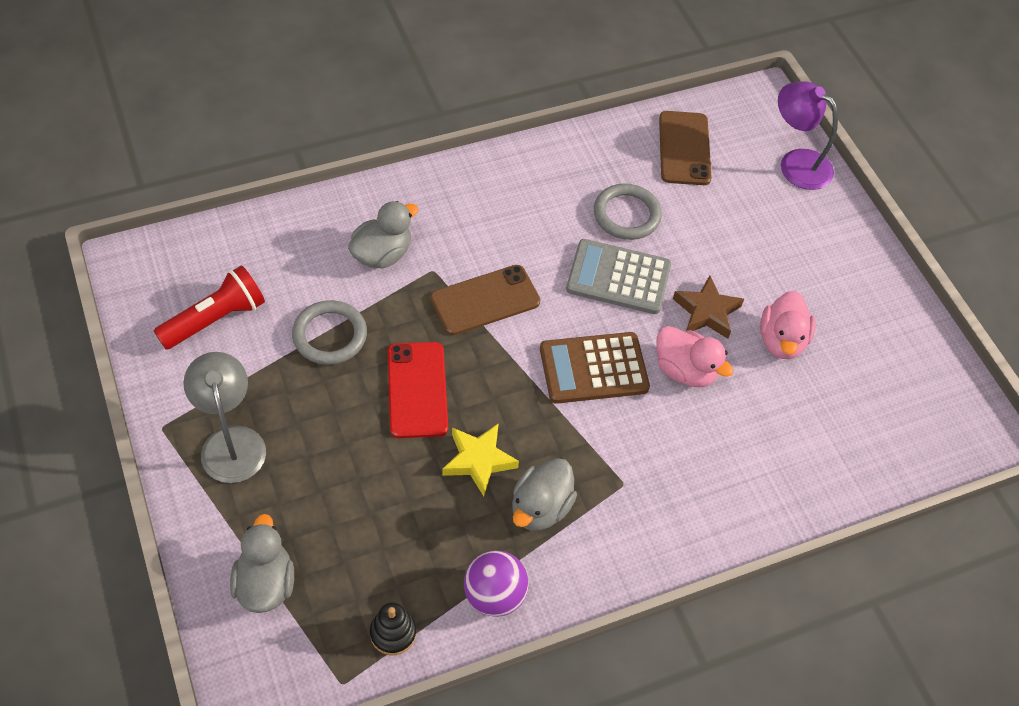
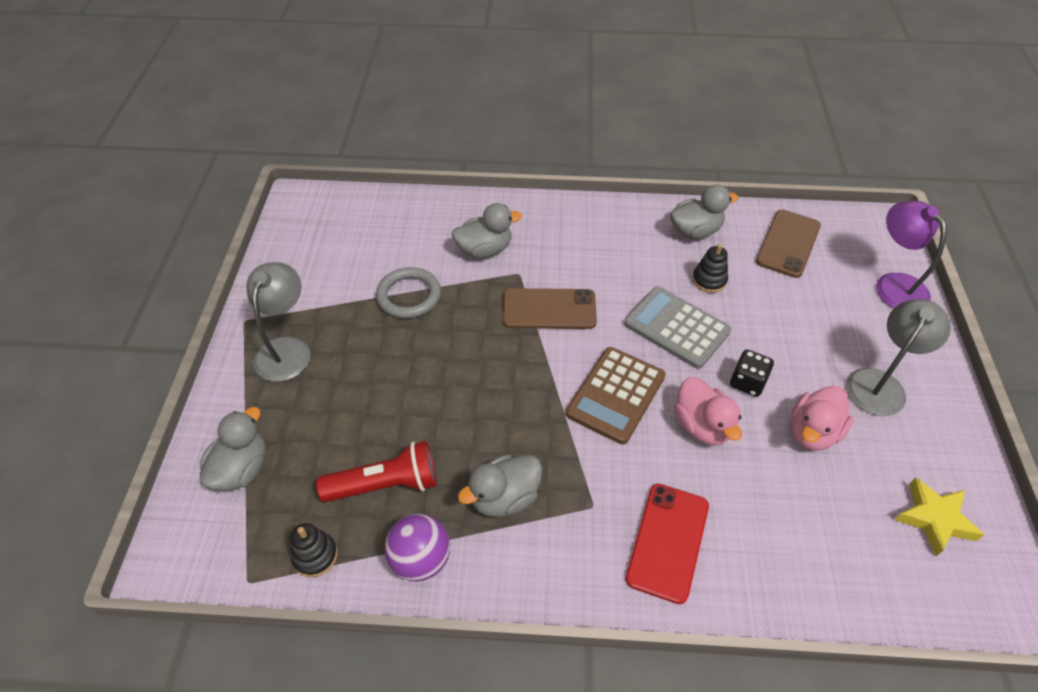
camera: 30 degrees right, 5 degrees down
red flashlight [154,265,265,350] -> red flashlight moved to [316,441,436,502]
red phone [388,342,448,438] -> red phone moved to [625,484,709,604]
yellow star [442,423,519,496] -> yellow star moved to [894,477,984,556]
brown calculator [540,332,650,404] -> brown calculator turned 75 degrees counterclockwise [566,347,665,444]
grey ring [594,184,662,240] -> black stacking toy [692,244,728,293]
brown star [673,275,744,339] -> black dice [730,349,774,397]
none -> grey duck [670,185,738,239]
none -> grey lamp [846,299,951,416]

